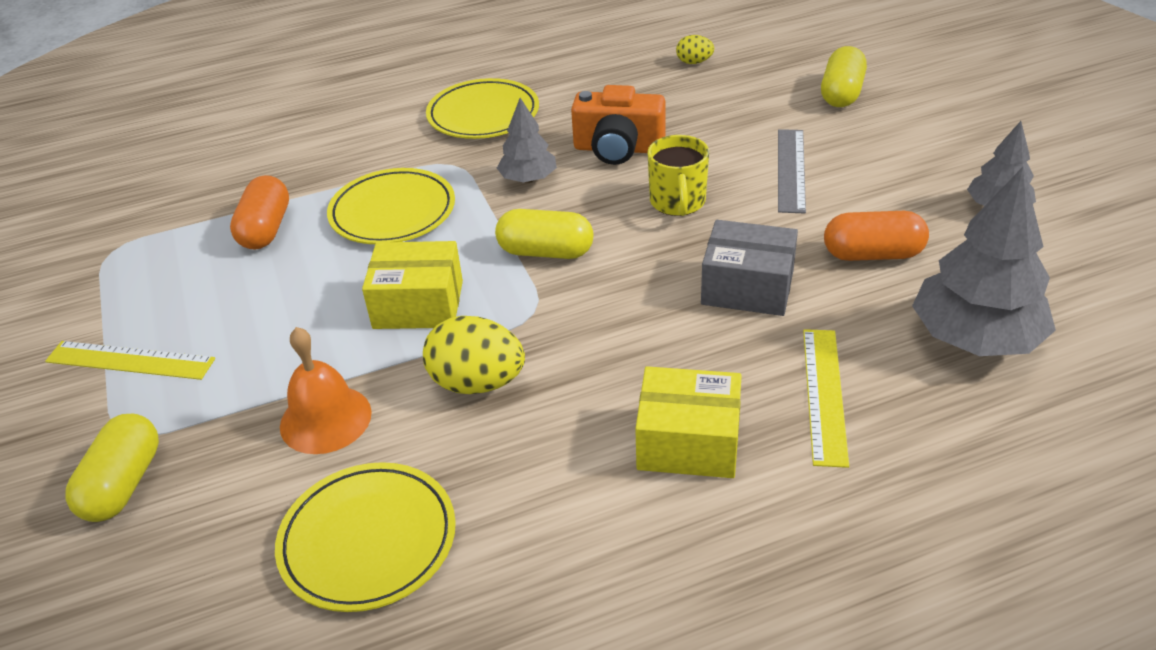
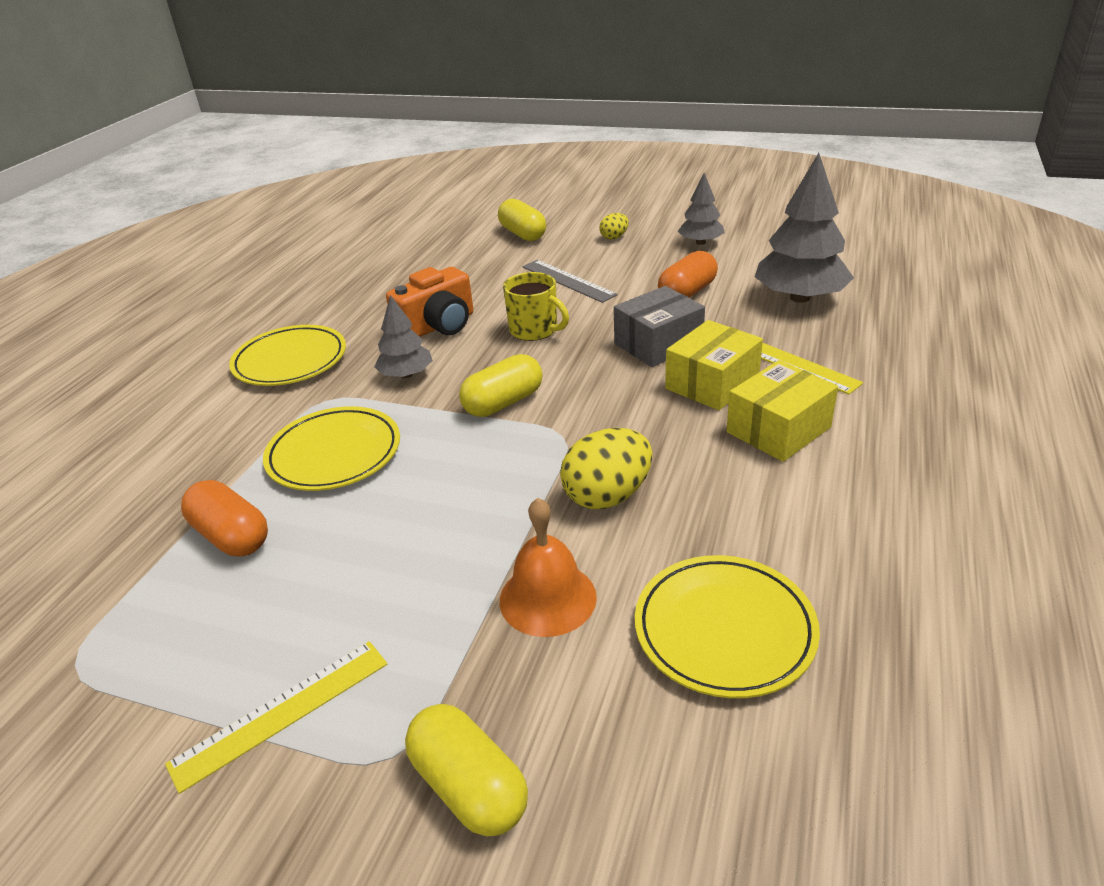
camera: 50 degrees left, 5 degrees down
yellow box [362,241,463,329] -> yellow box moved to [665,320,763,410]
yellow egg [676,35,714,64] -> yellow egg moved to [599,213,629,240]

